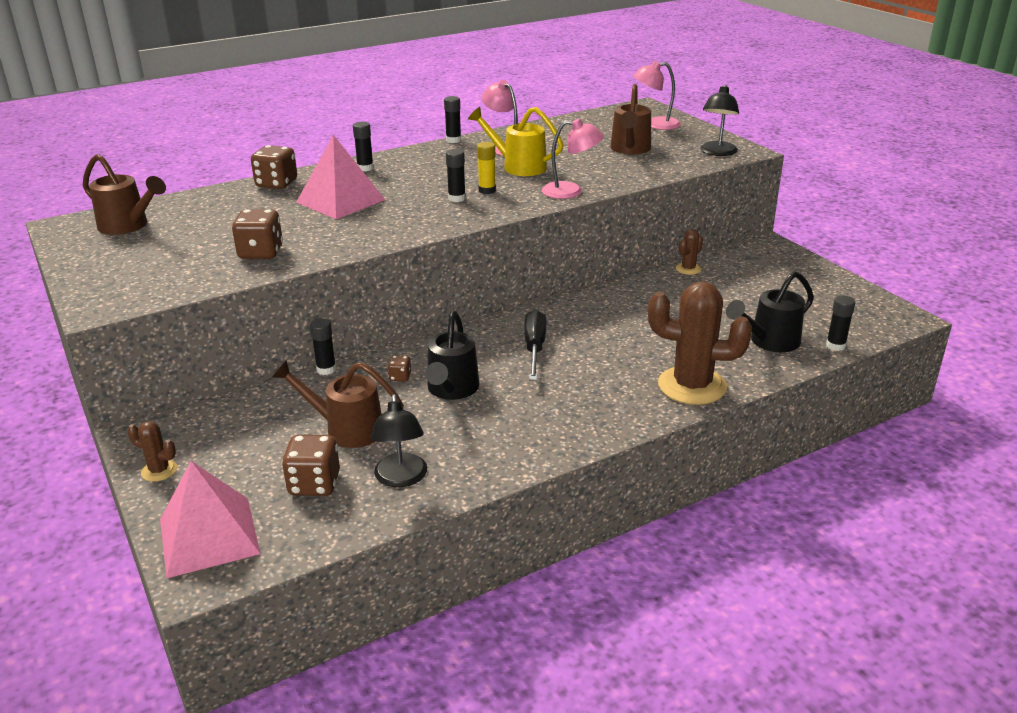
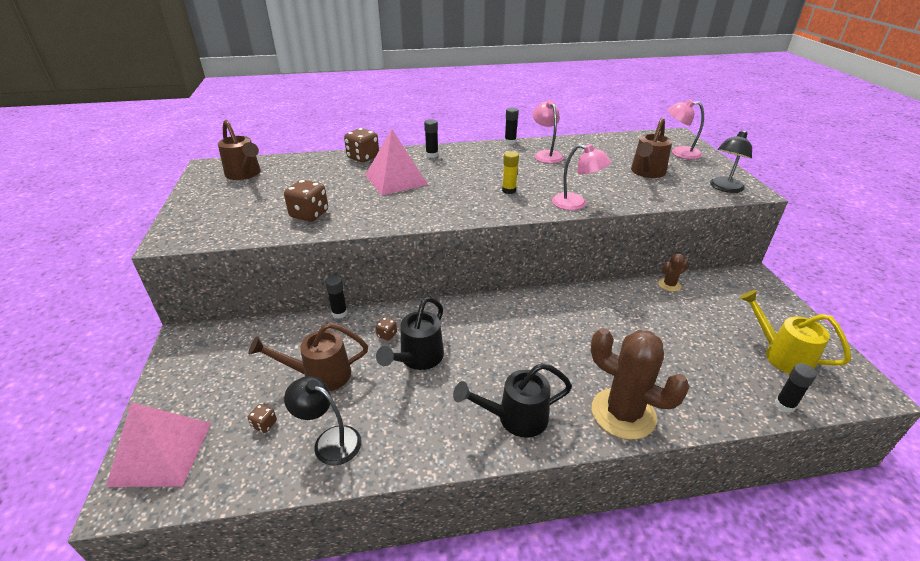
camera: 20 degrees right, 5 degrees up
brown cactus [127,421,177,482] -> none
brown watering can [272,360,404,448] -> brown watering can turned 45 degrees counterclockwise [248,322,368,391]
brown dice [282,435,340,496] -> brown dice [248,404,277,433], size x0.50
black lamp [371,394,427,487] -> black lamp turned 105 degrees clockwise [284,376,361,465]
black glue stick [446,149,466,202] -> none
yellow watering can [468,107,563,176] -> yellow watering can moved to [740,290,851,374]
black screwdriver [525,310,546,381] -> none
black watering can [726,271,814,352] -> black watering can moved to [453,363,572,438]

